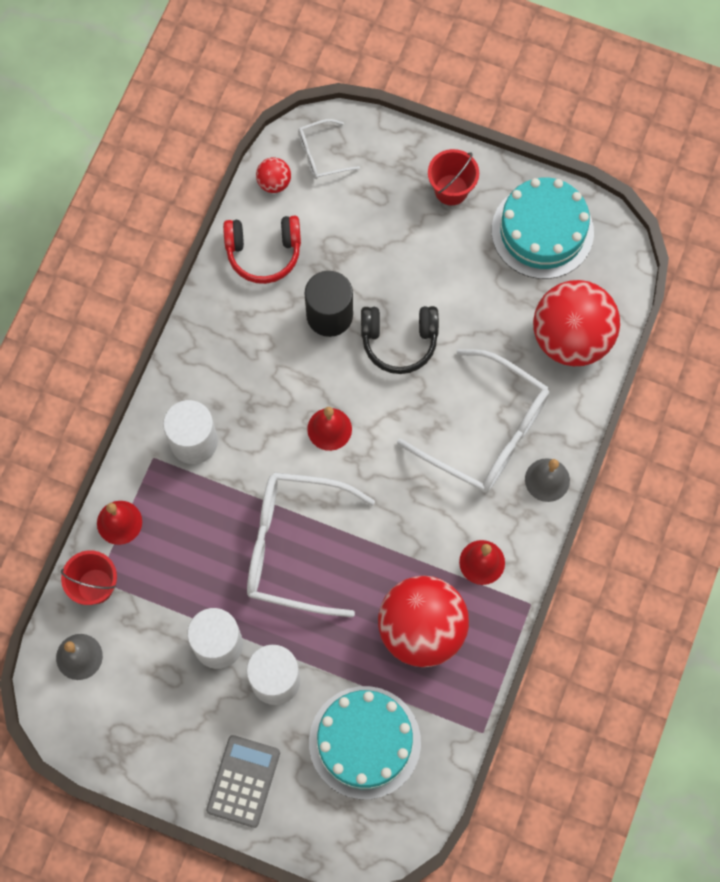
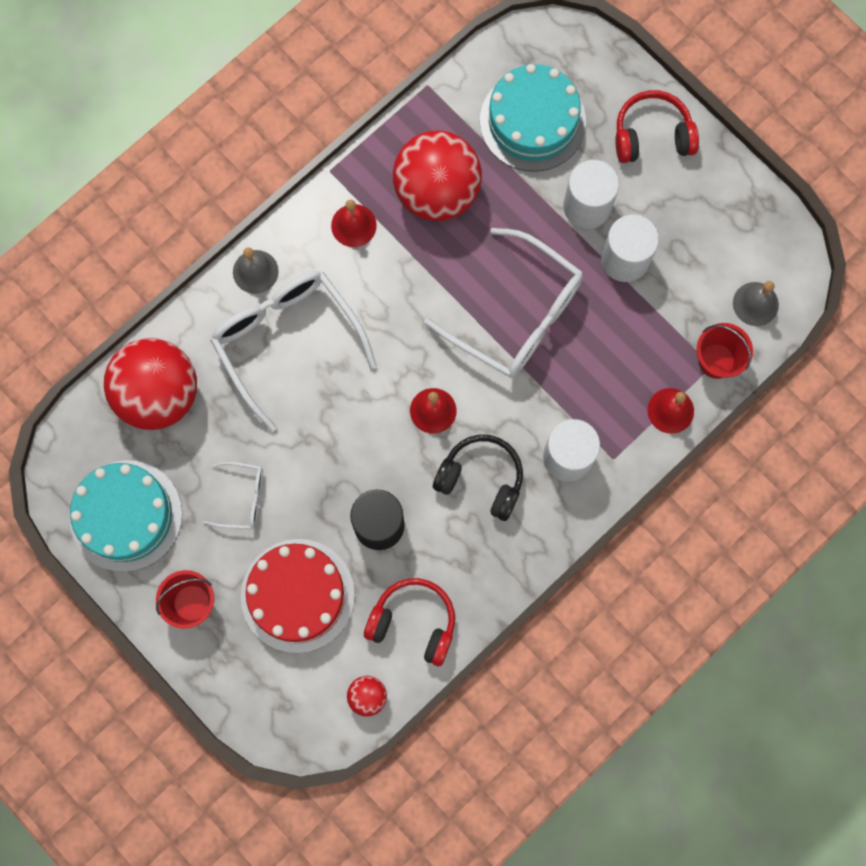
camera: 155 degrees left, 5 degrees up
grey calculator [206,735,280,828] -> red headphones [615,90,699,163]
white glasses [298,119,360,179] -> white glasses moved to [203,461,263,529]
black headphones [361,306,439,374] -> black headphones moved to [433,435,523,521]
none -> red cake [241,539,355,653]

